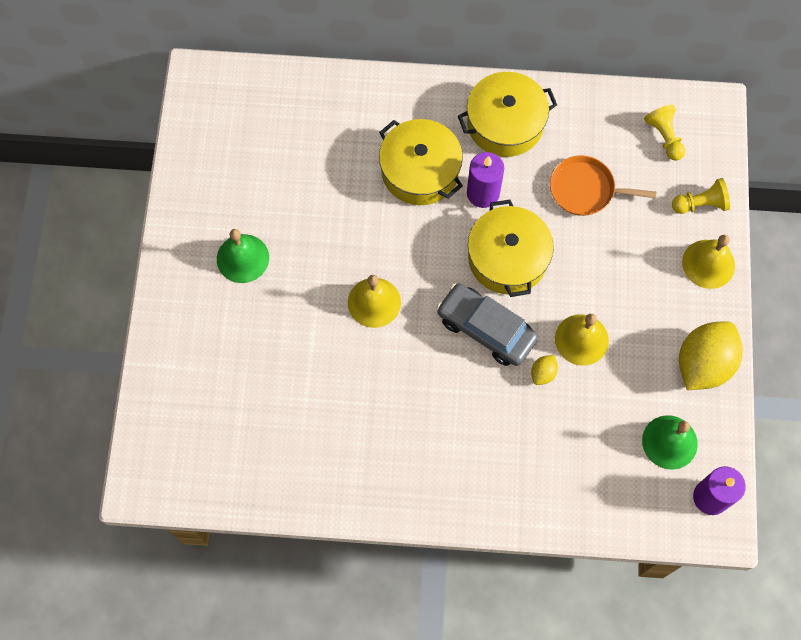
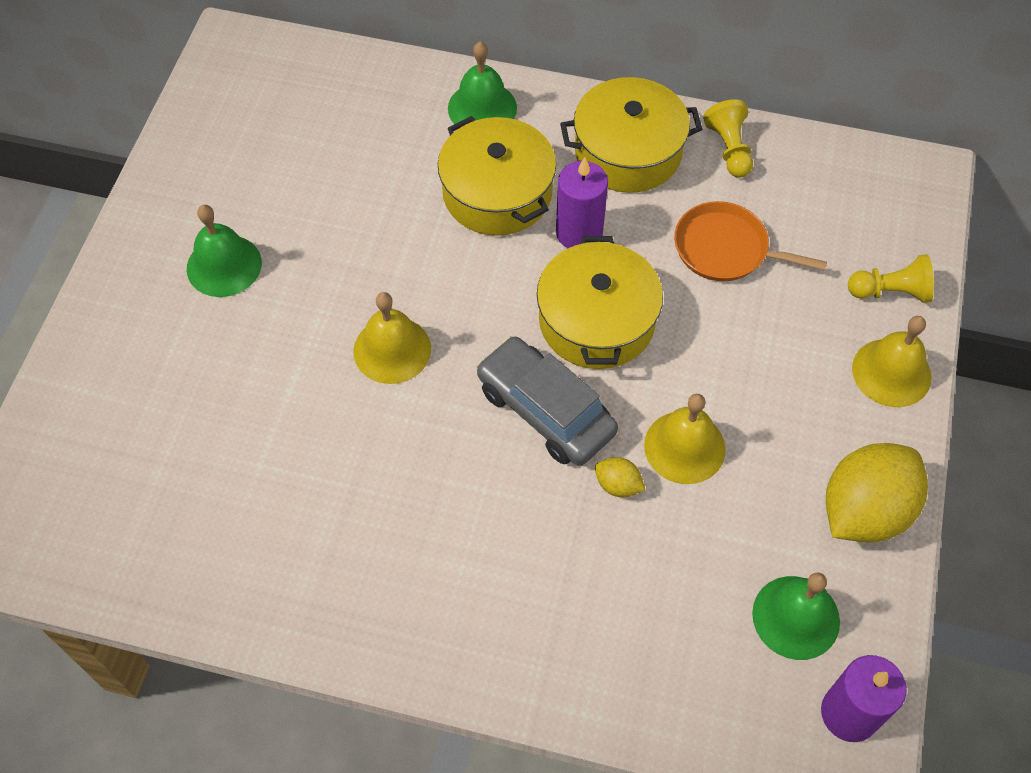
camera: 10 degrees right, 10 degrees down
yellow lemon [531,355,558,385] -> yellow lemon turned 75 degrees clockwise [595,457,645,497]
yellow pawn [644,105,685,161] -> yellow pawn moved to [703,99,753,177]
none -> green bell [448,42,517,124]

